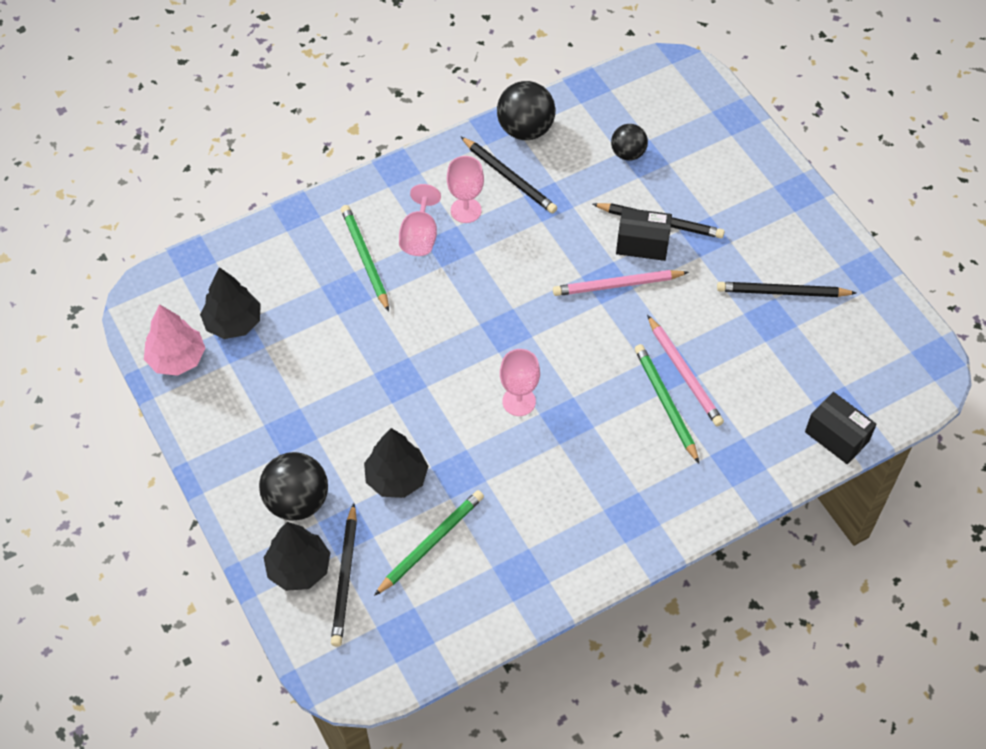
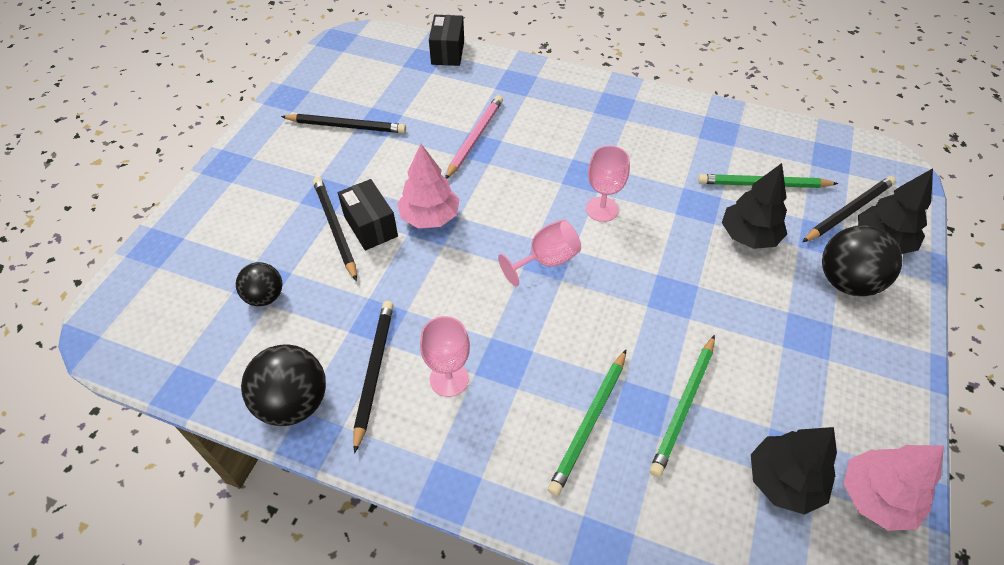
camera: 130 degrees left, 5 degrees down
pink goblet [399,184,441,256] -> pink goblet moved to [498,219,581,286]
pink pencil [553,270,689,296] -> pink tree [397,144,460,228]
green pencil [635,344,699,463] -> green pencil moved to [650,335,715,477]
black pencil [717,282,856,297] -> black pencil turned 45 degrees counterclockwise [281,114,406,133]

